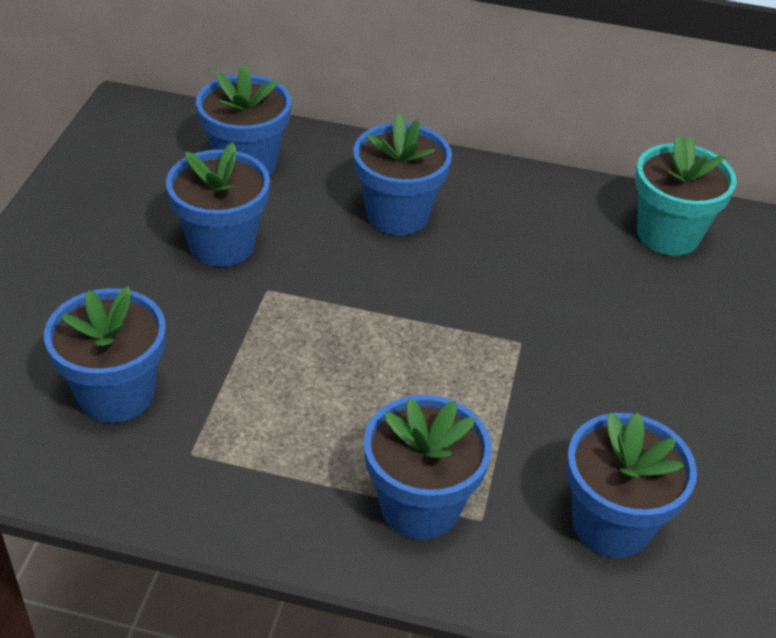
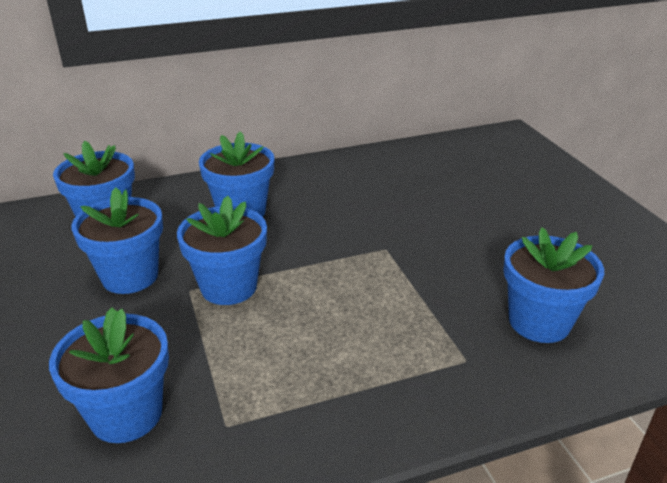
camera: 30 degrees left, 10 degrees down
blue flower pot [364,395,492,540] -> blue flower pot moved to [177,196,267,305]
turquoise flower pot [635,135,737,256] -> none

